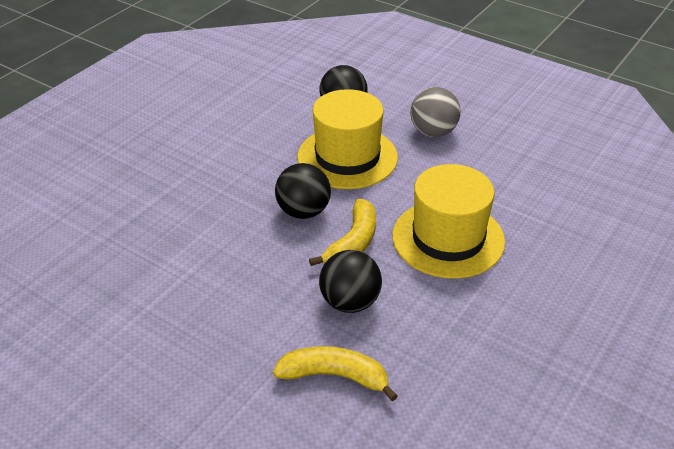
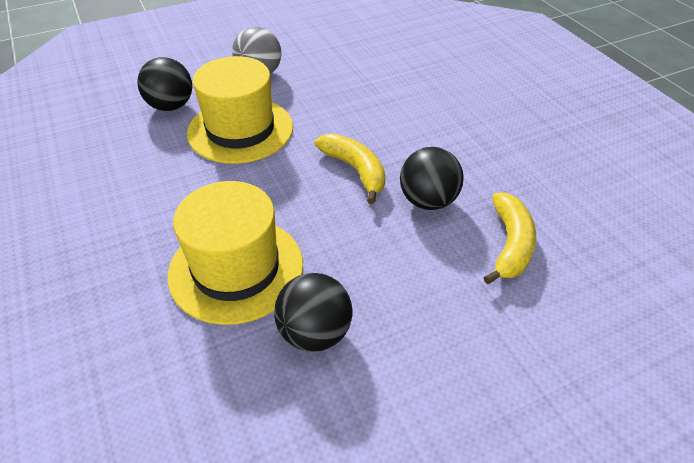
camera: 60 degrees left, 5 degrees up
yellow banana [273,346,398,401] -> yellow banana turned 150 degrees clockwise [483,193,536,284]
black ball [275,163,331,219] -> black ball moved to [274,273,352,352]
yellow hat [392,164,505,279] -> yellow hat moved to [168,181,303,325]

